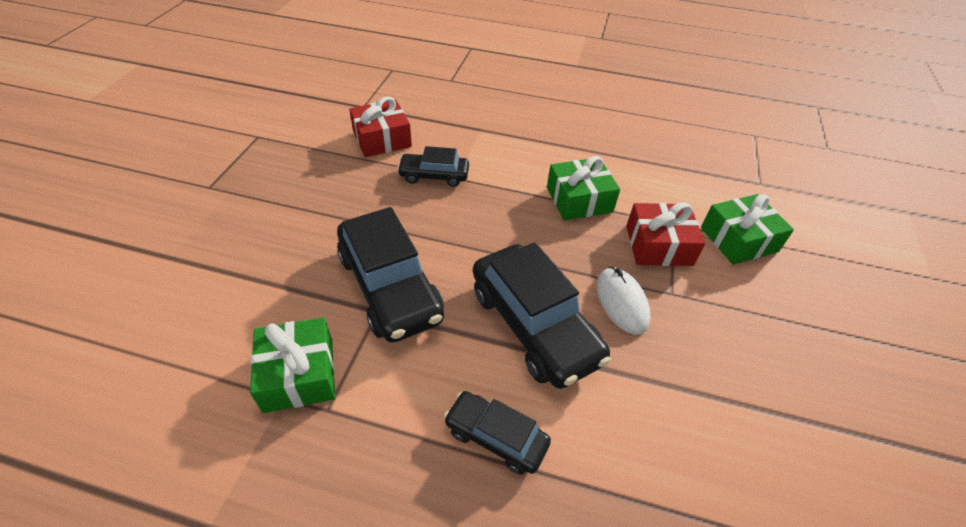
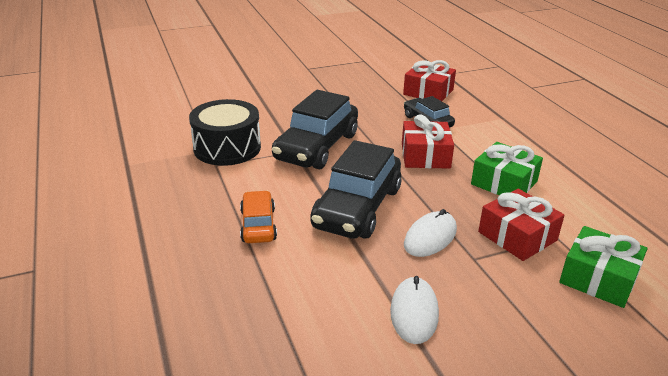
camera: 55 degrees right, 15 degrees down
green gift [250,317,335,413] -> black drum [189,99,261,166]
black car [444,391,551,475] -> orange car [240,190,277,243]
none -> white mouse [390,276,439,344]
none -> red gift [402,114,454,169]

